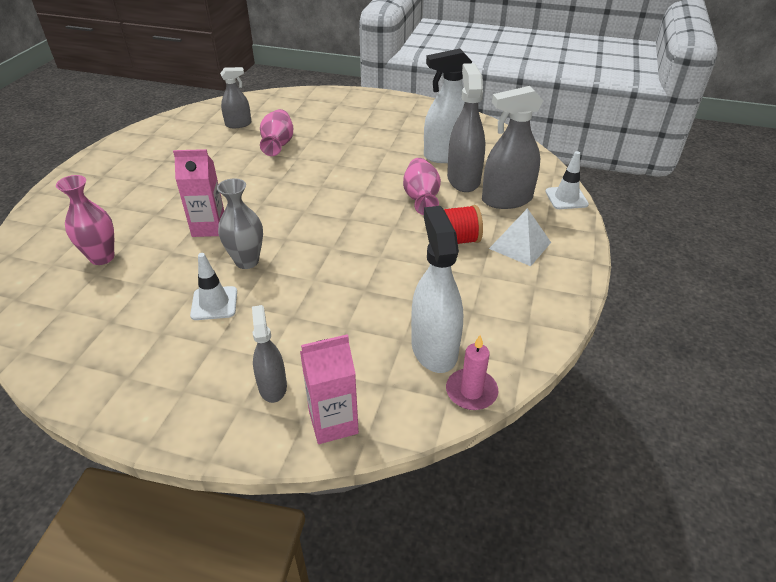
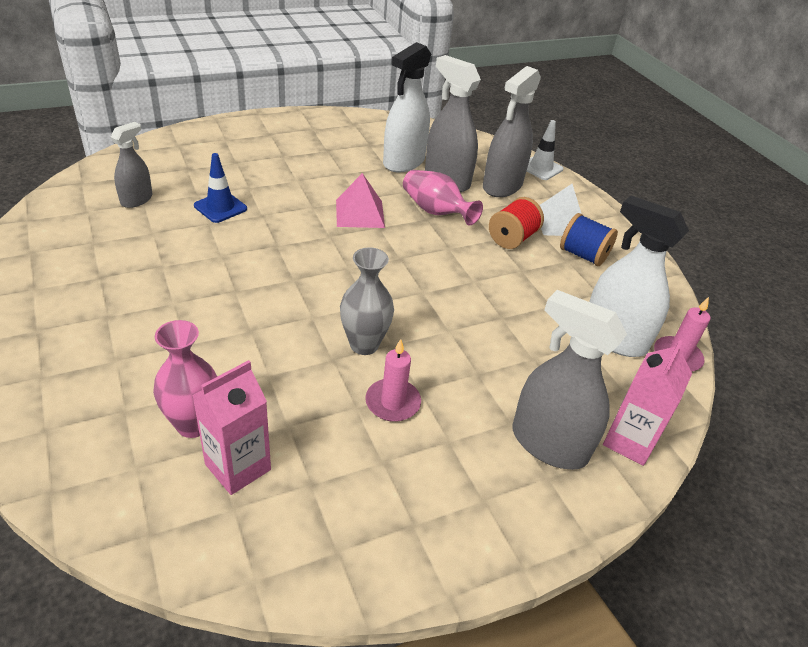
camera: 45 degrees left, 0 degrees up
pink carton [173,149,224,237] -> pink carton moved to [192,360,271,495]
white traffic cone [190,253,237,320] -> pink candle [365,339,421,422]
grey spray bottle [252,305,287,403] -> grey spray bottle [512,290,627,470], size x1.70
pink vase [260,109,293,156] -> blue traffic cone [194,153,247,223]
none -> pink pyramid [336,173,385,228]
none -> blue spool [560,213,618,266]

